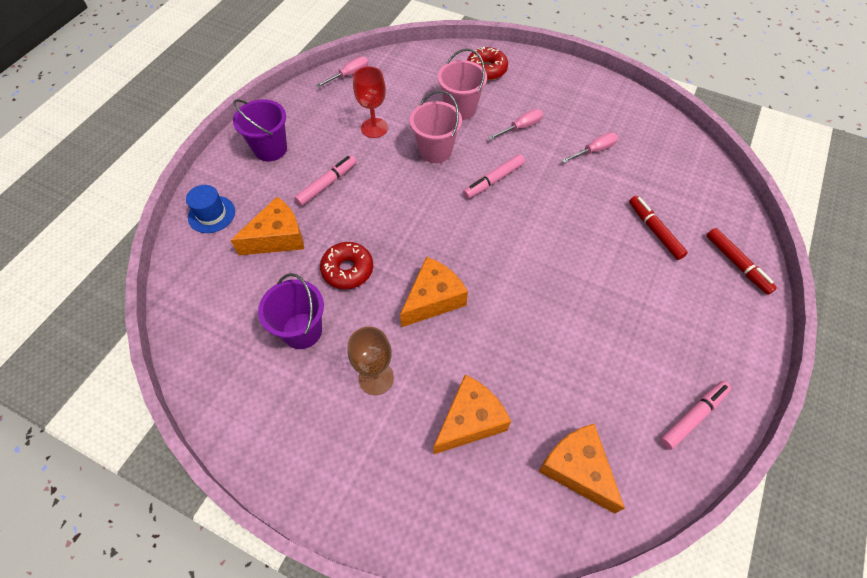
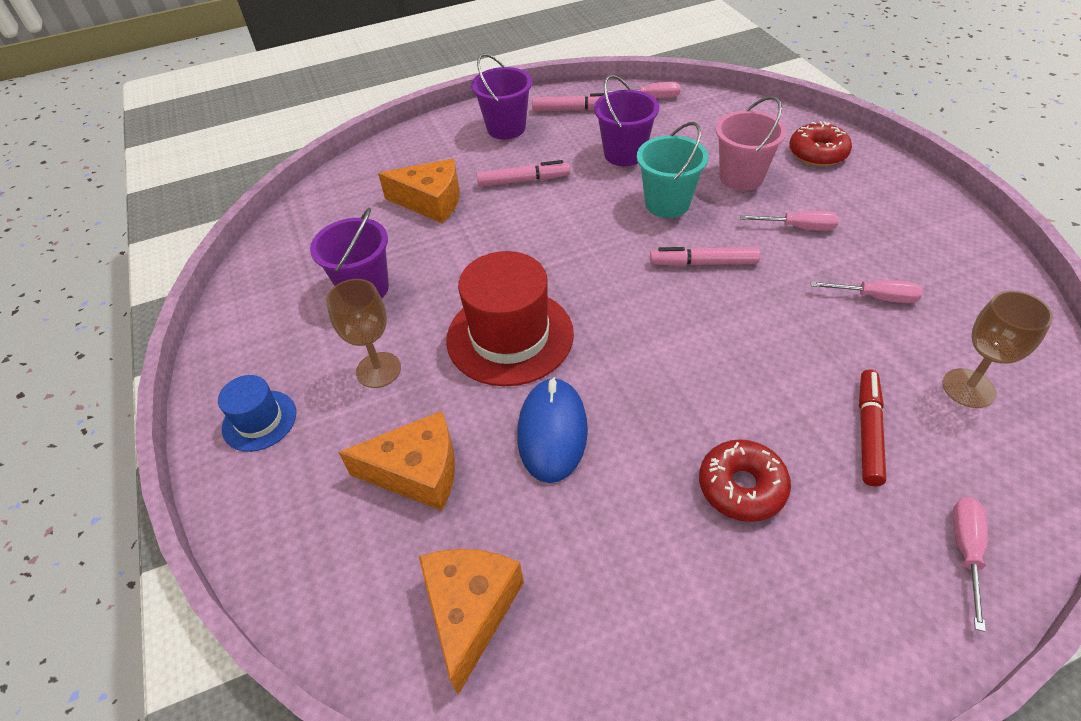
camera: 45 degrees right, 10 degrees down
blue hat [186,185,235,233] -> blue hat moved to [218,375,296,452]
red donut [320,242,373,289] -> red donut moved to [699,439,791,522]
red goblet [353,67,388,138] -> purple bucket [594,75,659,166]
orange cheese [400,257,468,327] -> red hat [446,251,574,386]
pink bucket [410,90,462,163] -> turquoise bucket [637,122,708,218]
pink marker [660,381,731,450] -> pink marker moved to [532,93,605,111]
red marker [707,228,777,295] -> pink screwdriver [953,497,988,632]
none -> blue mouse [517,377,588,483]
none -> brown goblet [942,290,1053,408]

